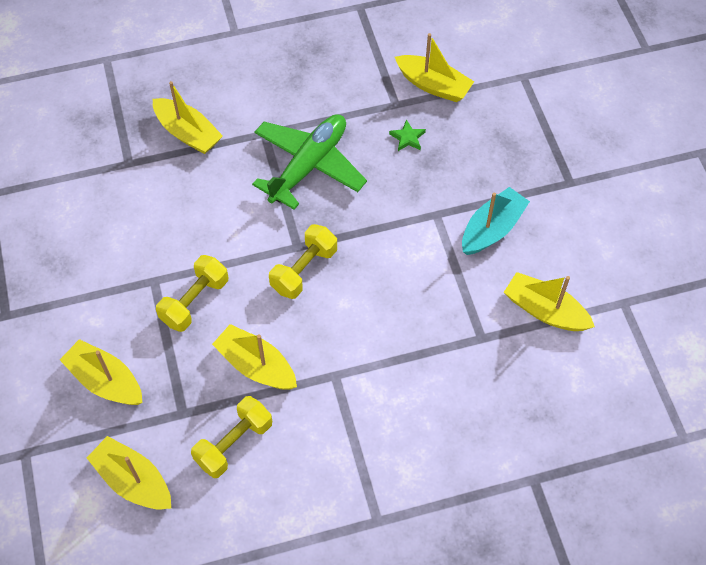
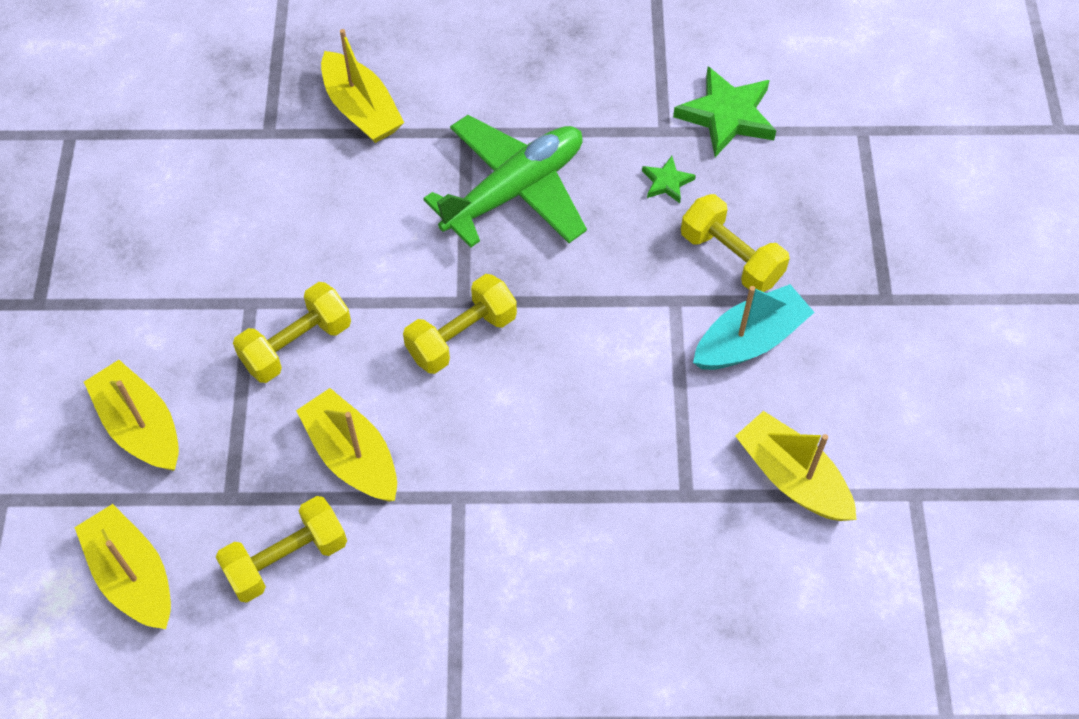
camera: 15 degrees right, 0 degrees up
yellow boat [395,33,474,102] -> green star [673,66,776,157]
none -> yellow dumbbell [681,194,790,292]

